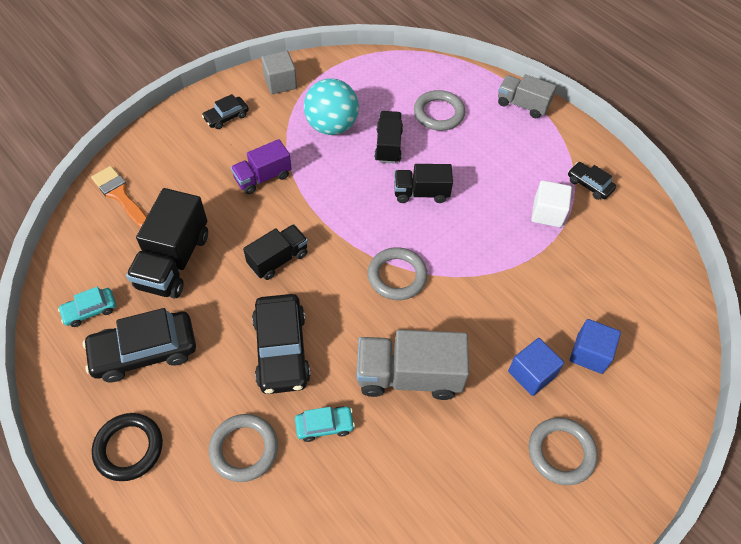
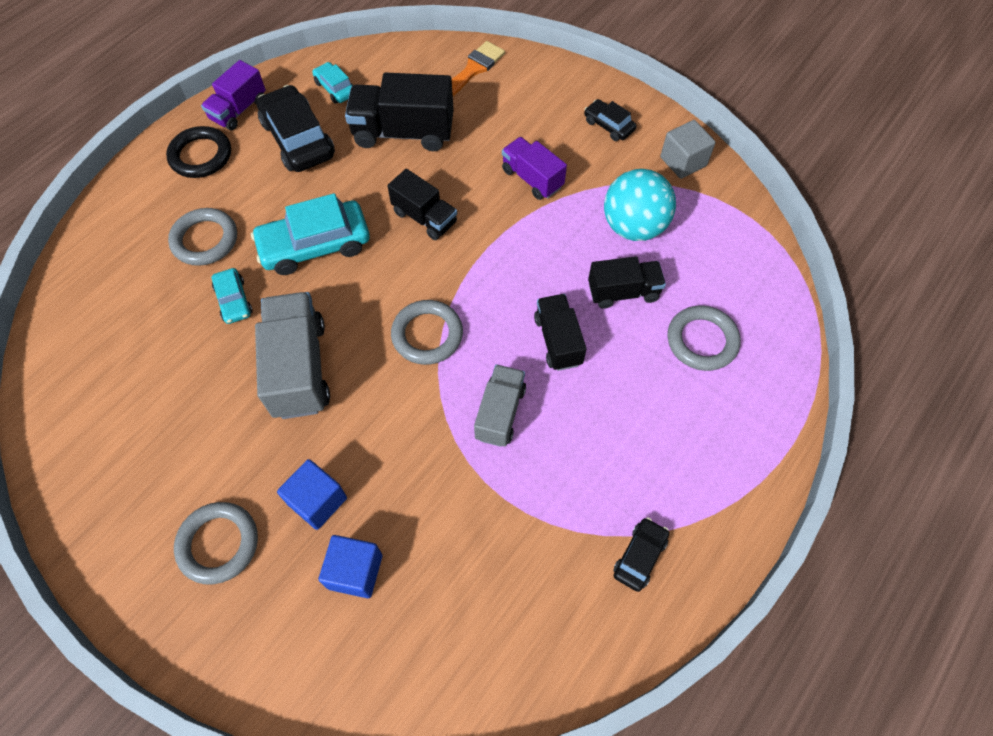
camera: 80 degrees right, 5 degrees up
black car [252,294,311,394] -> turquoise car [251,193,370,275]
grey truck [498,74,556,118] -> grey truck moved to [474,364,526,447]
white cube [531,180,572,227] -> none
none -> purple truck [201,60,266,130]

